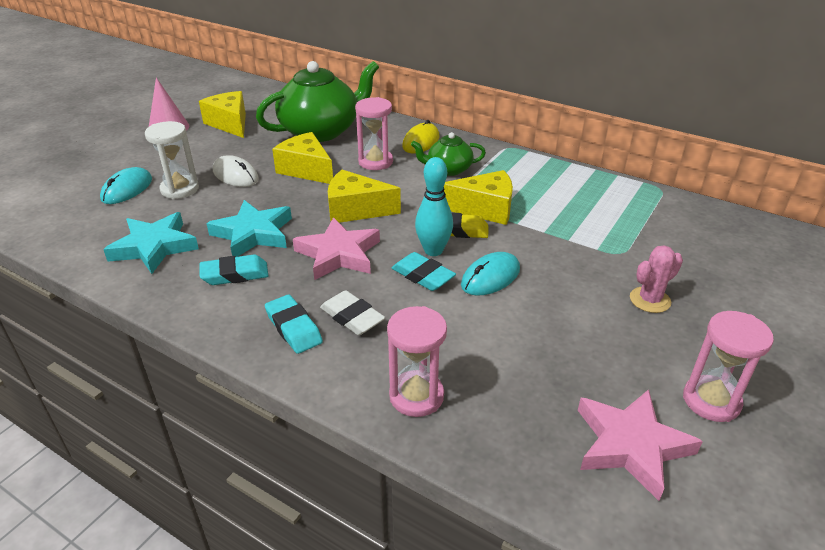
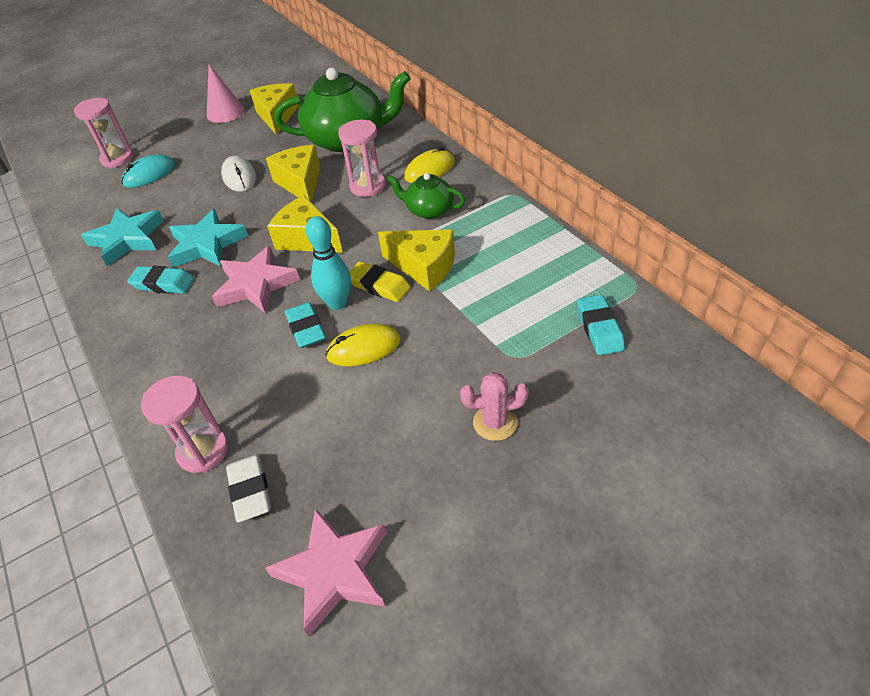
camera: 30 degrees right, 10 degrees up
white hourglass [145,121,199,199] -> none
turquoise eraser [265,295,323,354] -> turquoise eraser moved to [577,294,625,355]
white eraser [320,290,385,335] -> white eraser moved to [226,454,271,523]
turquoise mouse [461,252,520,296] -> yellow mouse [325,324,401,366]
pink hourglass [683,311,774,422] -> pink hourglass moved to [74,98,134,168]

